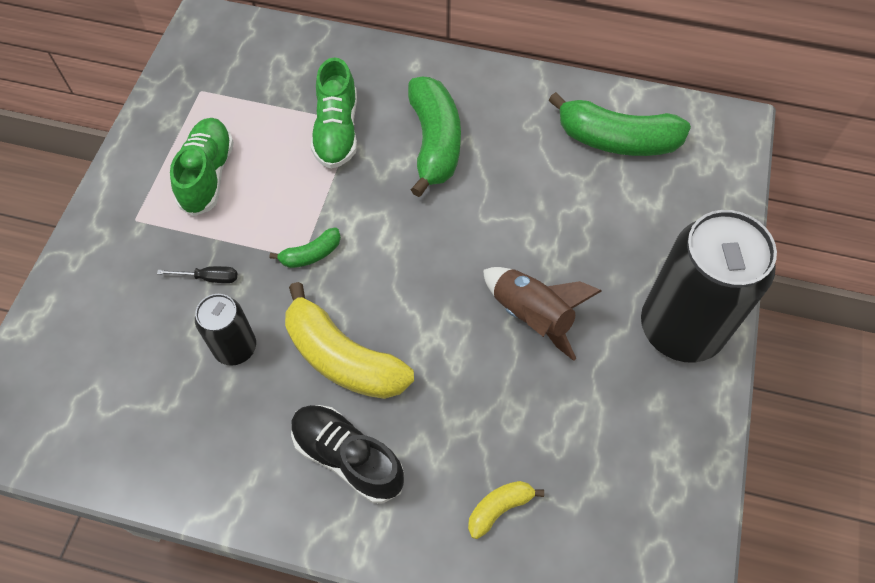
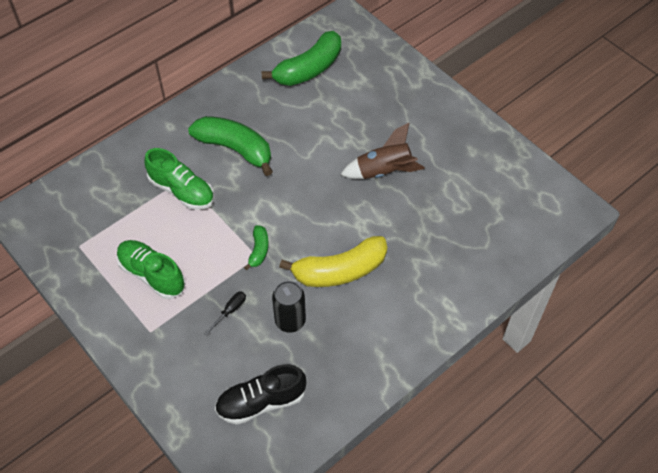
camera: 55 degrees left, 5 degrees down
black shoe [291,405,404,503] -> black shoe moved to [215,364,306,424]
yellow banana [468,481,544,539] -> none
black can [641,210,777,363] -> none

